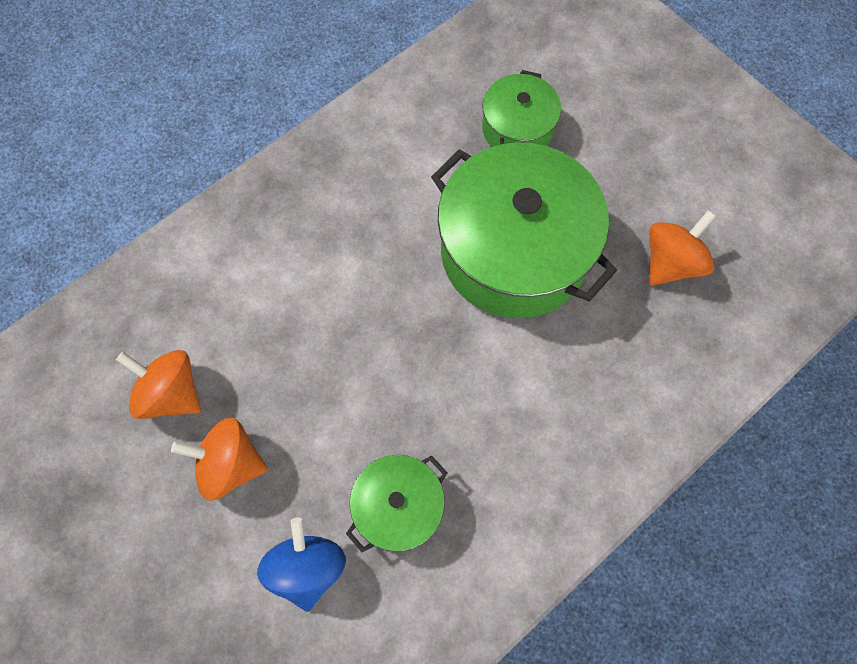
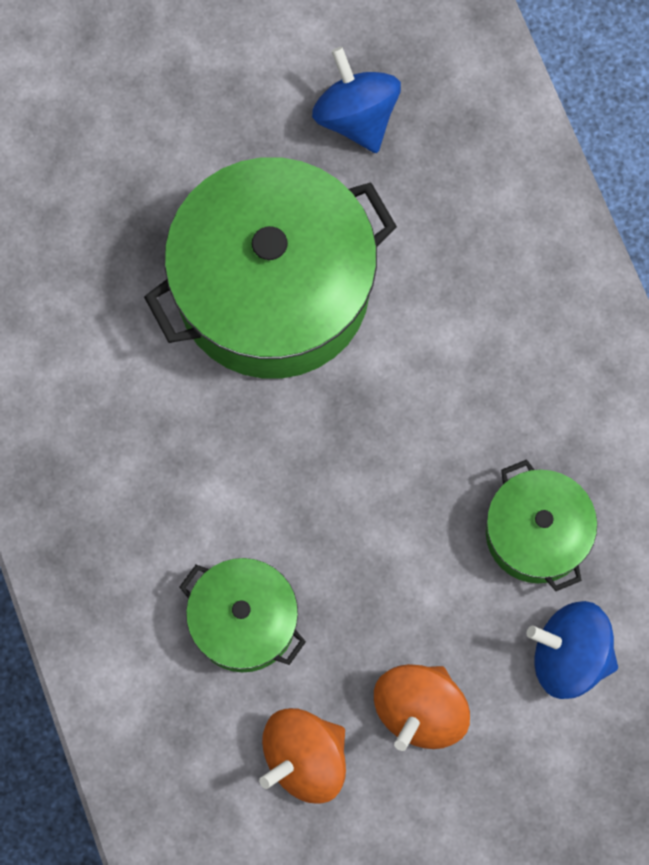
camera: 70 degrees left, 5 degrees up
green pot [482,70,561,147] -> green pot moved to [180,558,306,672]
orange spinning top [649,210,716,286] -> blue spinning top [312,47,401,153]

